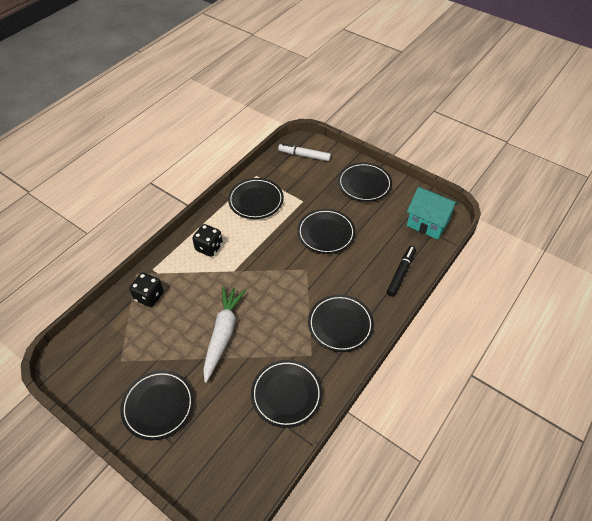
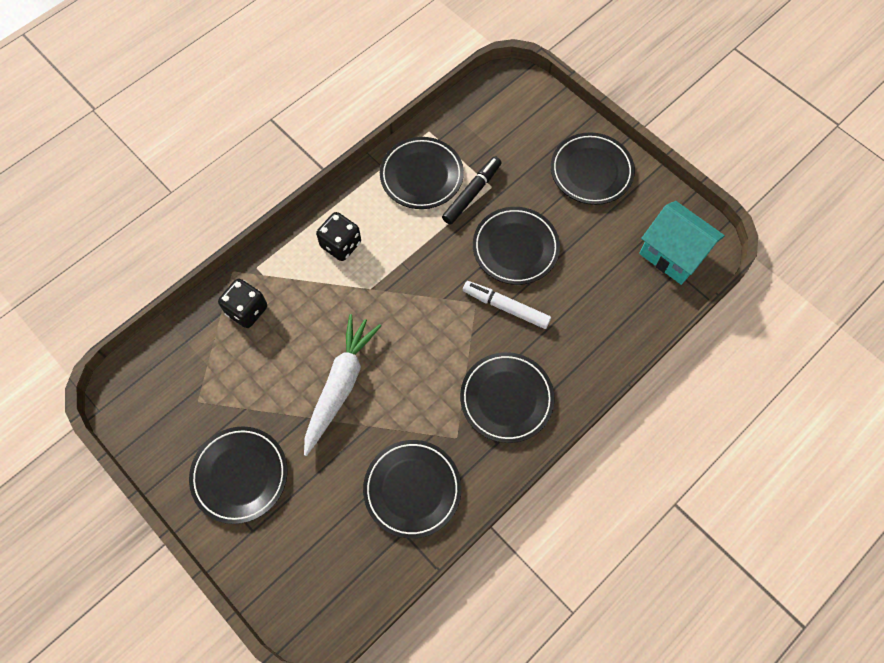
camera: 10 degrees right, 15 degrees up
white marker [278,143,331,161] -> white marker moved to [463,281,551,329]
black marker [387,246,416,297] -> black marker moved to [442,156,502,225]

